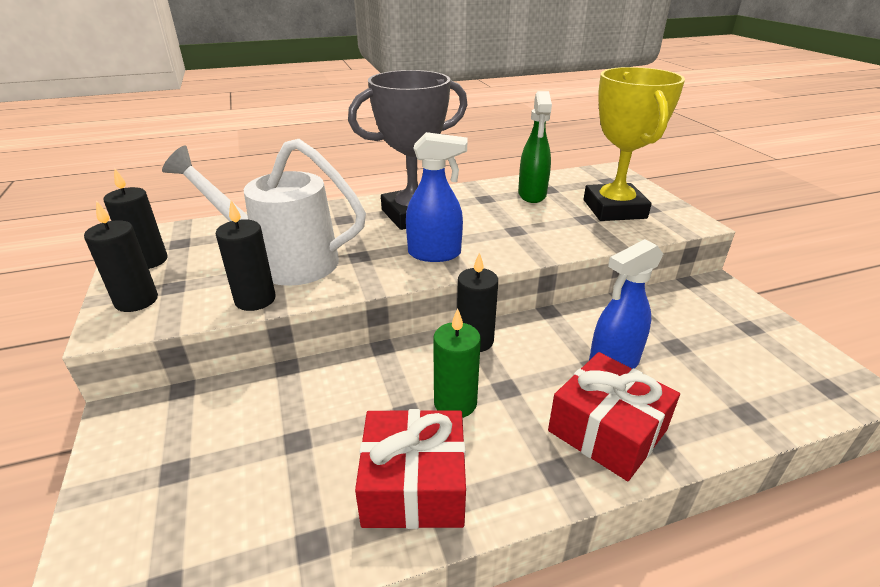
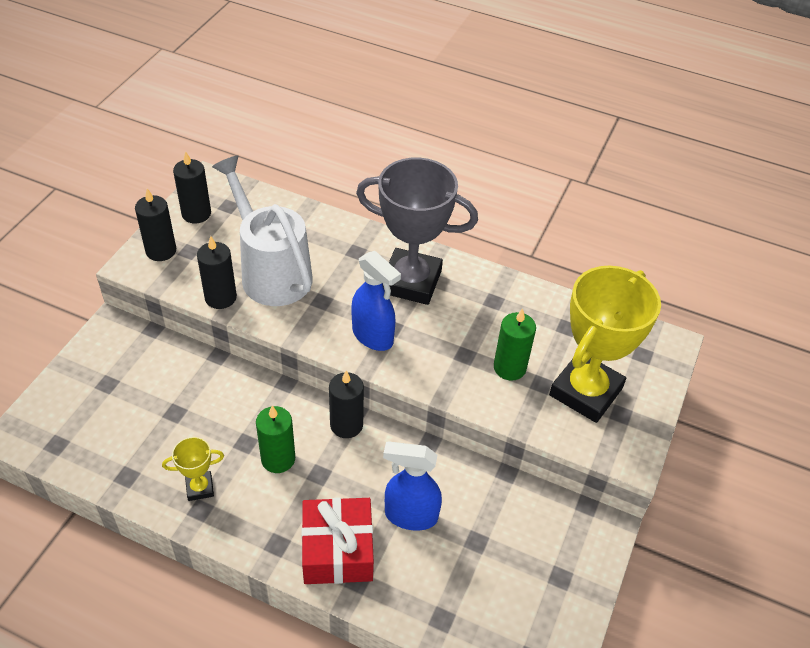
camera: 40 degrees right, 15 degrees up
red gift [355,409,466,529] -> yellow trophy [162,437,224,501]
green spray bottle [518,91,552,203] -> none
none -> green candle [494,308,536,381]

